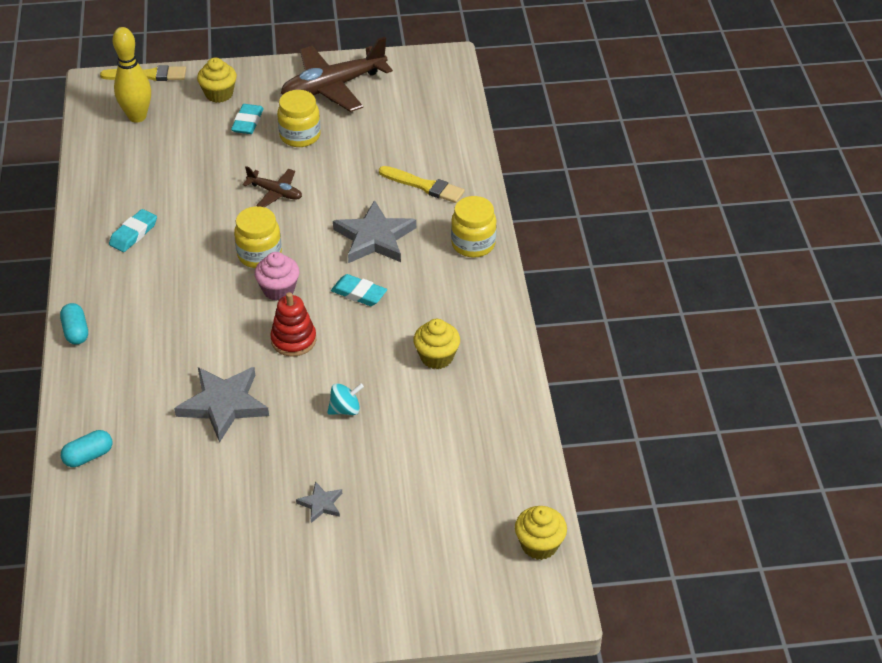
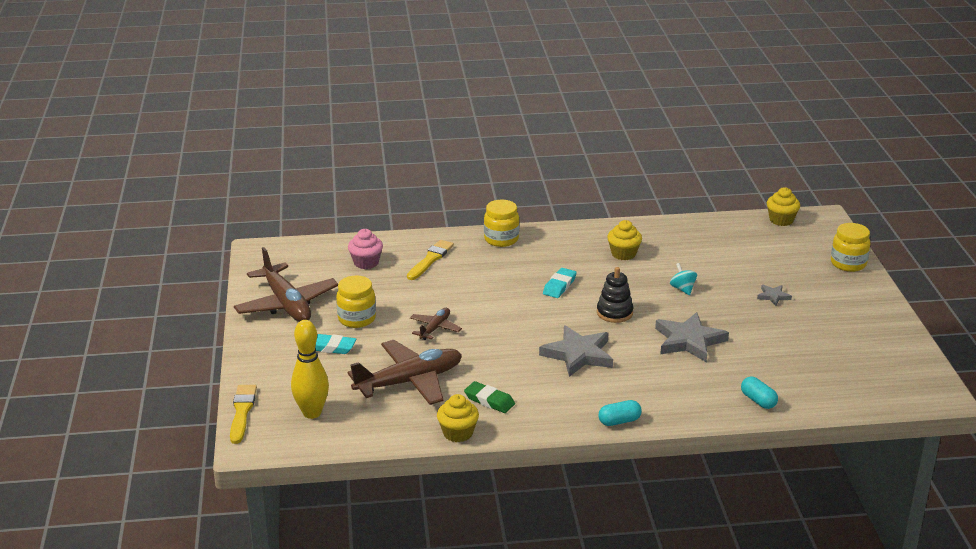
camera: 90 degrees left, 15 degrees down
turquoise eraser [109,209,157,252] -> green eraser [464,381,515,413]
yellow cupcake [197,58,237,103] -> yellow cupcake moved to [437,394,479,442]
yellow jar [234,206,282,268] -> yellow jar moved to [831,223,870,272]
pink cupcake [254,252,300,301] -> pink cupcake moved to [348,229,383,269]
red stacking toy [270,292,316,357] -> black stacking toy [597,267,633,323]
grey star [333,200,416,263] -> grey star moved to [539,325,613,377]
none -> brown plane [347,340,462,405]

